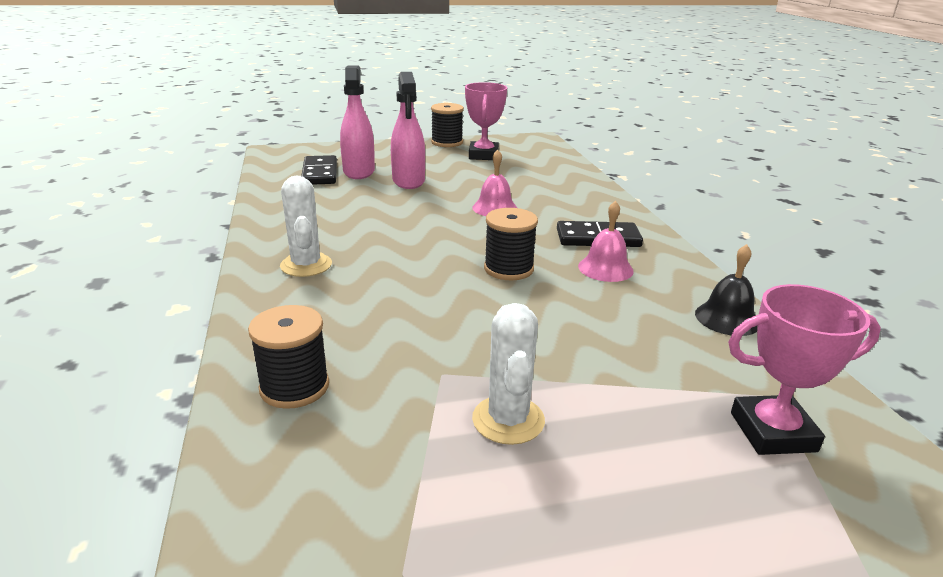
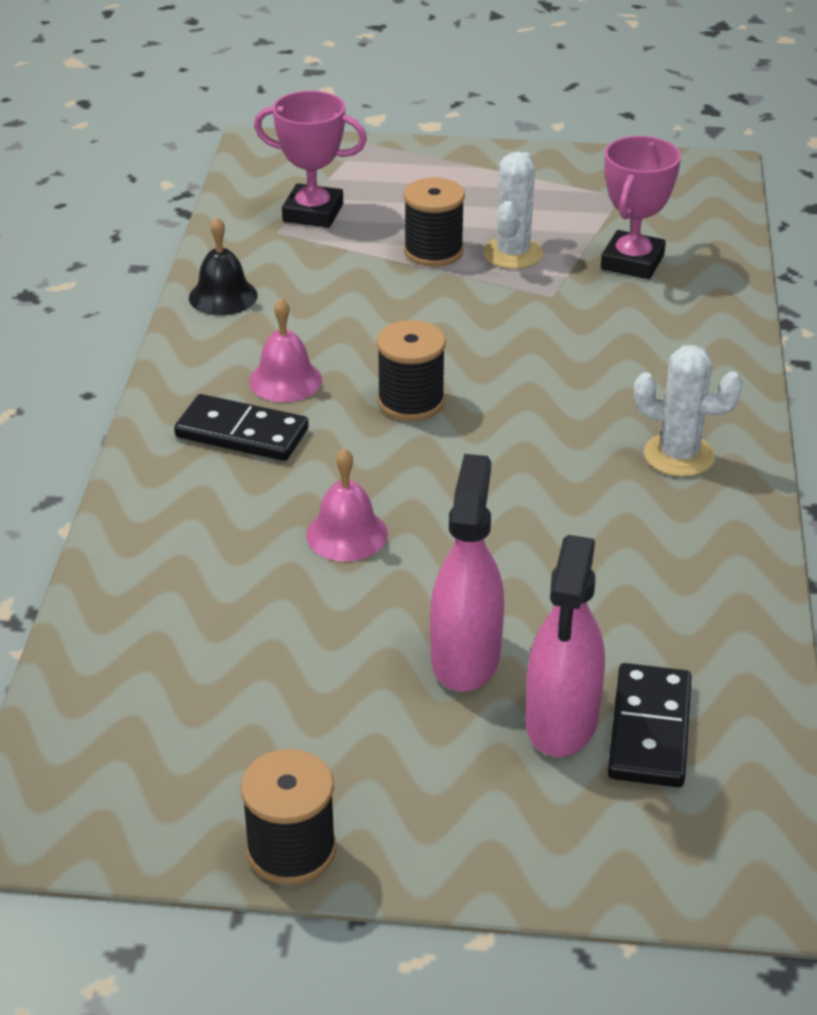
camera: 160 degrees left, 10 degrees up
black spool [248,305,329,409] -> black spool moved to [404,178,465,267]
white cactus [280,176,332,277] -> white cactus turned 75 degrees counterclockwise [634,345,743,477]
pink trophy [465,82,507,160] -> pink trophy moved to [601,136,681,279]

